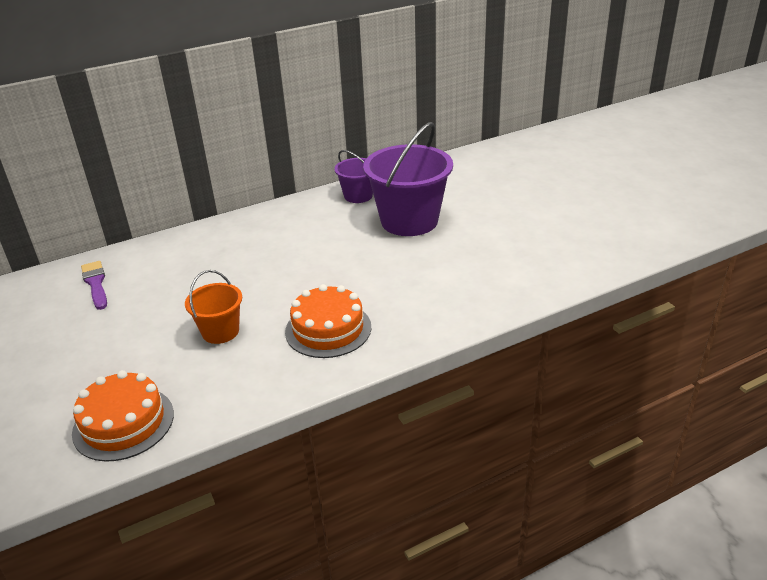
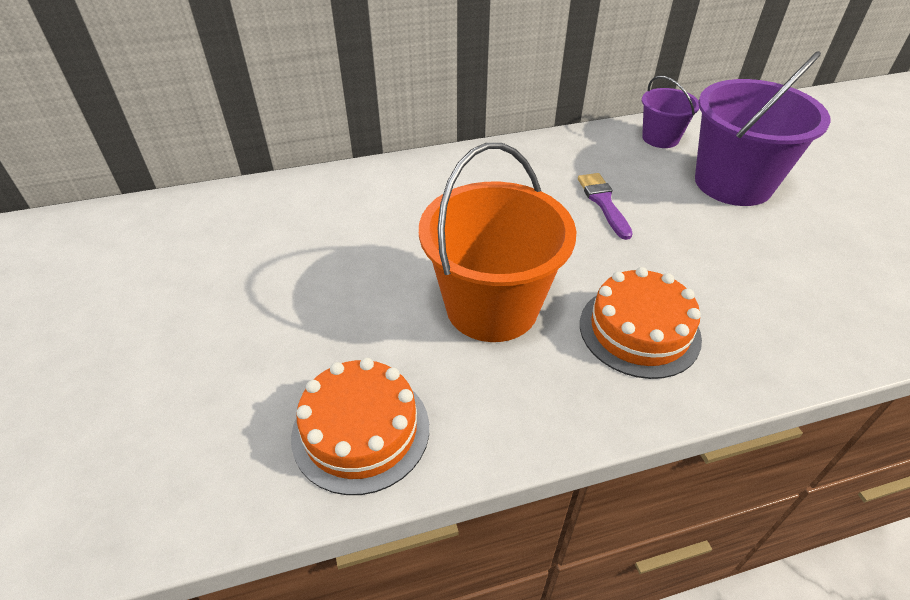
camera: 10 degrees right, 10 degrees up
purple brush [81,261,107,310] -> purple brush moved to [578,173,633,240]
orange bucket [185,270,242,344] -> orange bucket [419,143,576,342], size x1.88

